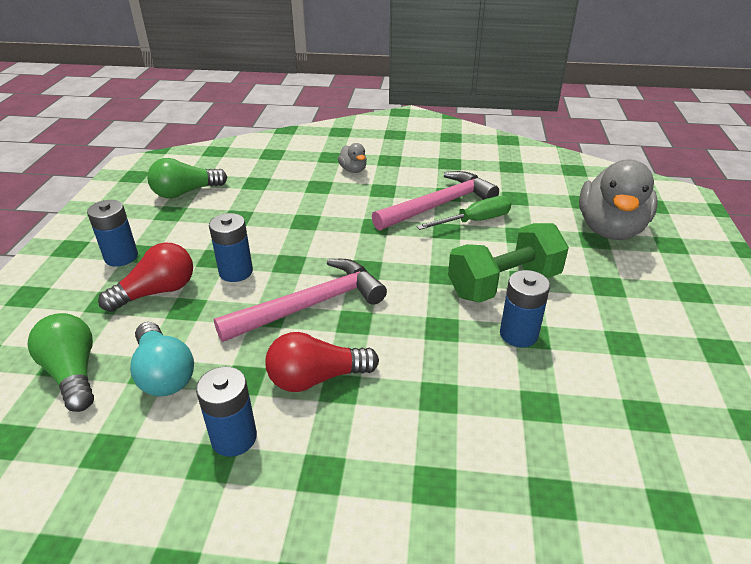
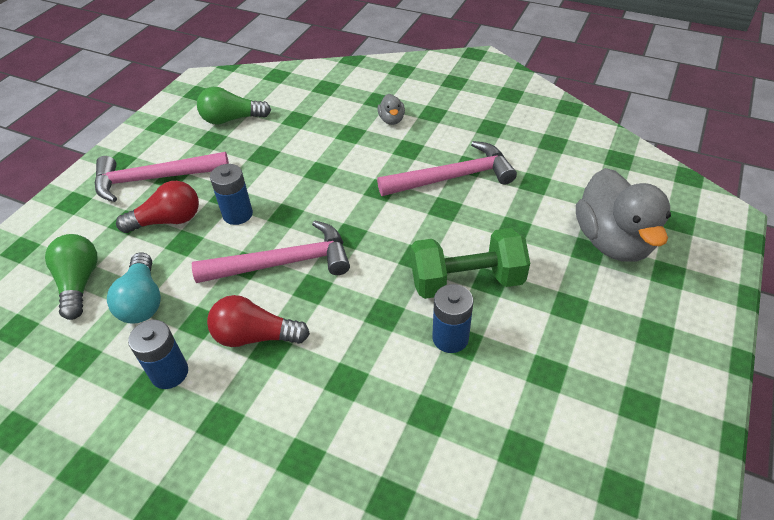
camera: 20 degrees right, 10 degrees up
blue battery [87,200,138,267] -> pink hammer [95,152,229,202]
green screwdriver [416,196,512,230] -> none
grey duck [579,160,658,240] -> grey duck turned 45 degrees counterclockwise [576,168,671,262]

